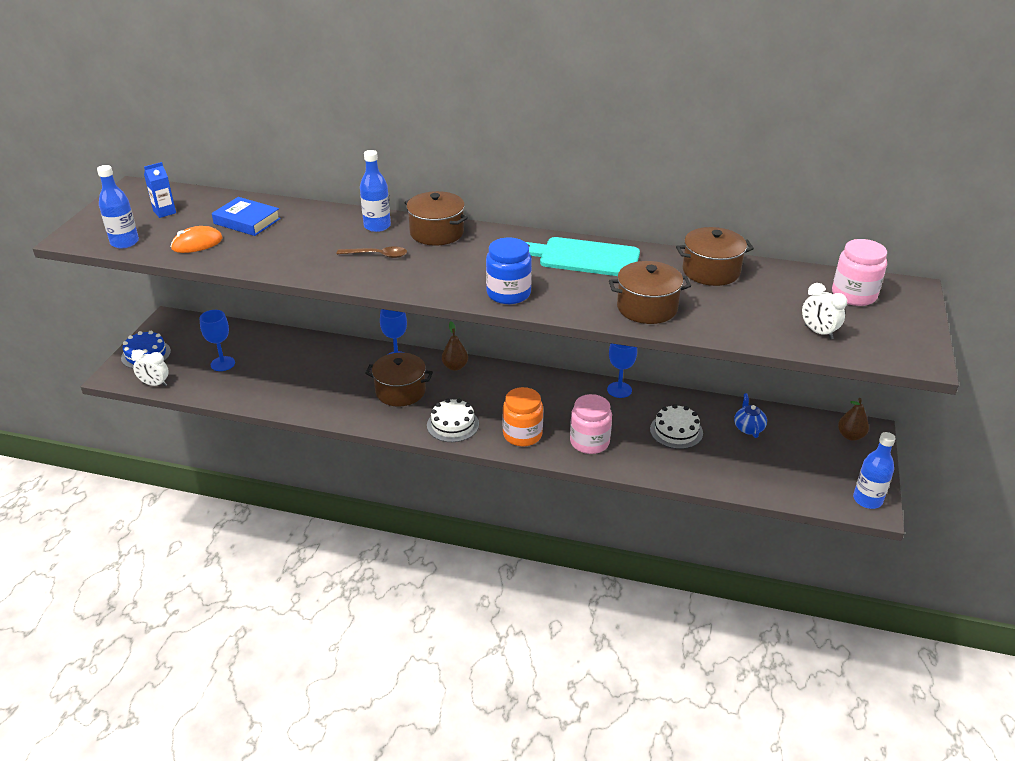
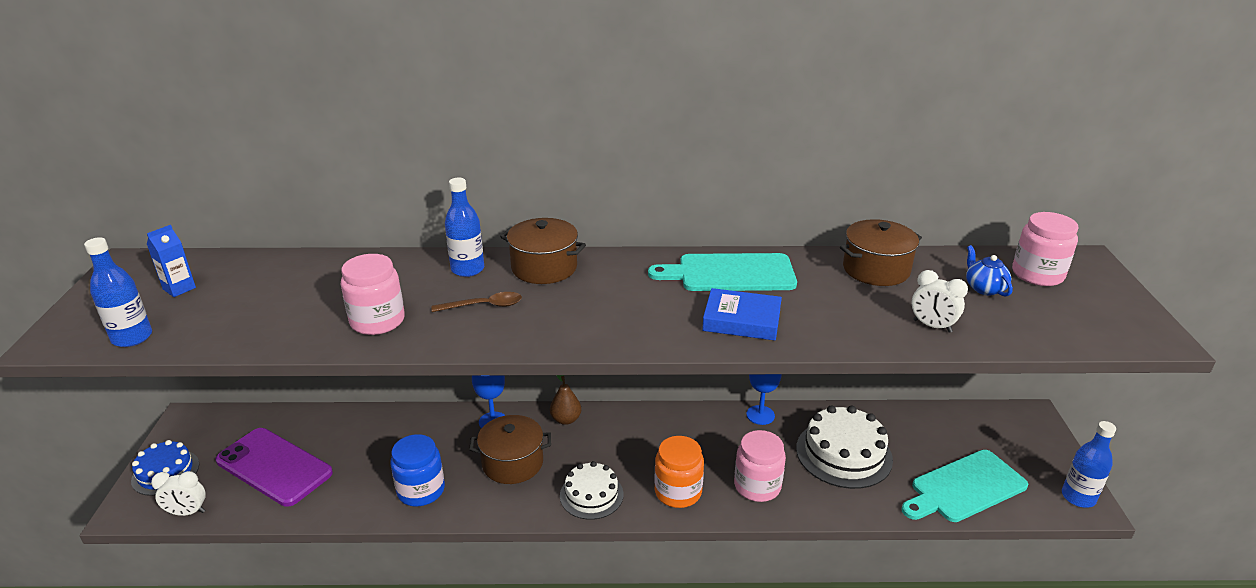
camera: 15 degrees left, 5 degrees down
orange mouse [171,226,223,253] -> none
blue goblet [200,310,235,371] -> purple phone [216,428,333,507]
blue book [212,197,281,236] -> blue book moved to [702,288,782,341]
blue jar [486,238,532,304] -> blue jar moved to [390,434,445,506]
brown pot [609,261,691,324] -> none
white cake [650,404,703,449] -> white cake [796,405,893,489], size x1.57
blue teapot [734,393,767,438] -> blue teapot moved to [966,245,1013,297]
white clock [802,283,847,339] -> white clock moved to [911,270,968,333]
brown pear [838,398,869,441] -> none
none -> pink jar [341,254,405,335]
none -> turquoise cutting board [901,450,1028,522]

